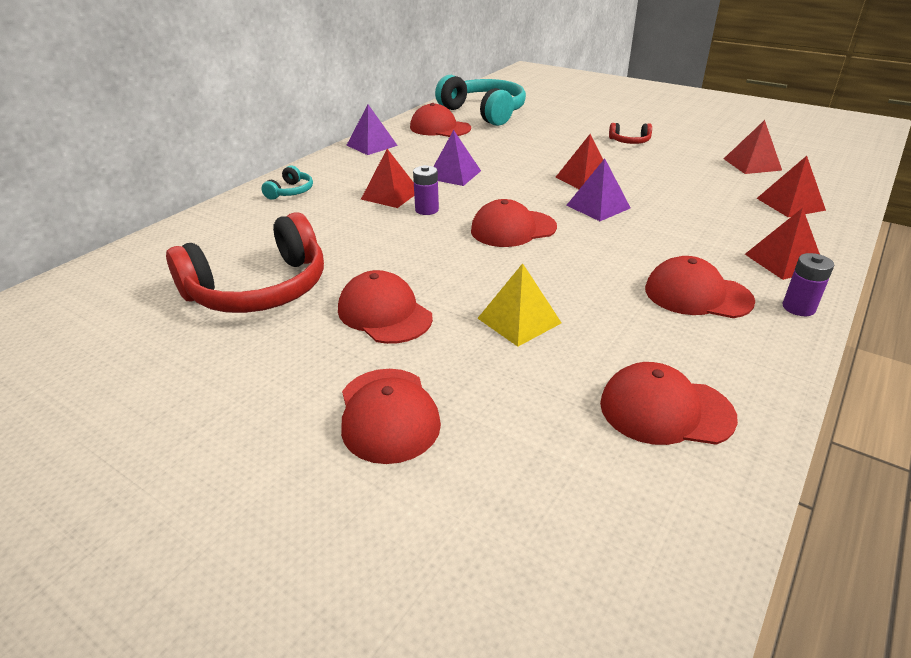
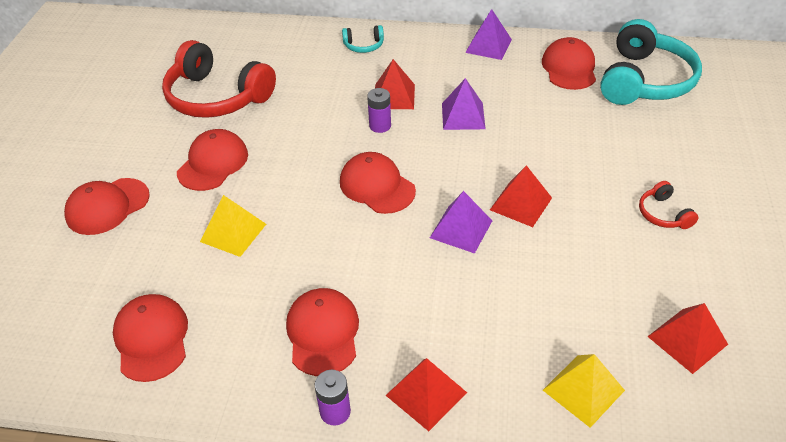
camera: 65 degrees right, 10 degrees up
red pyramid [757,156,826,217] -> yellow pyramid [543,354,625,428]

